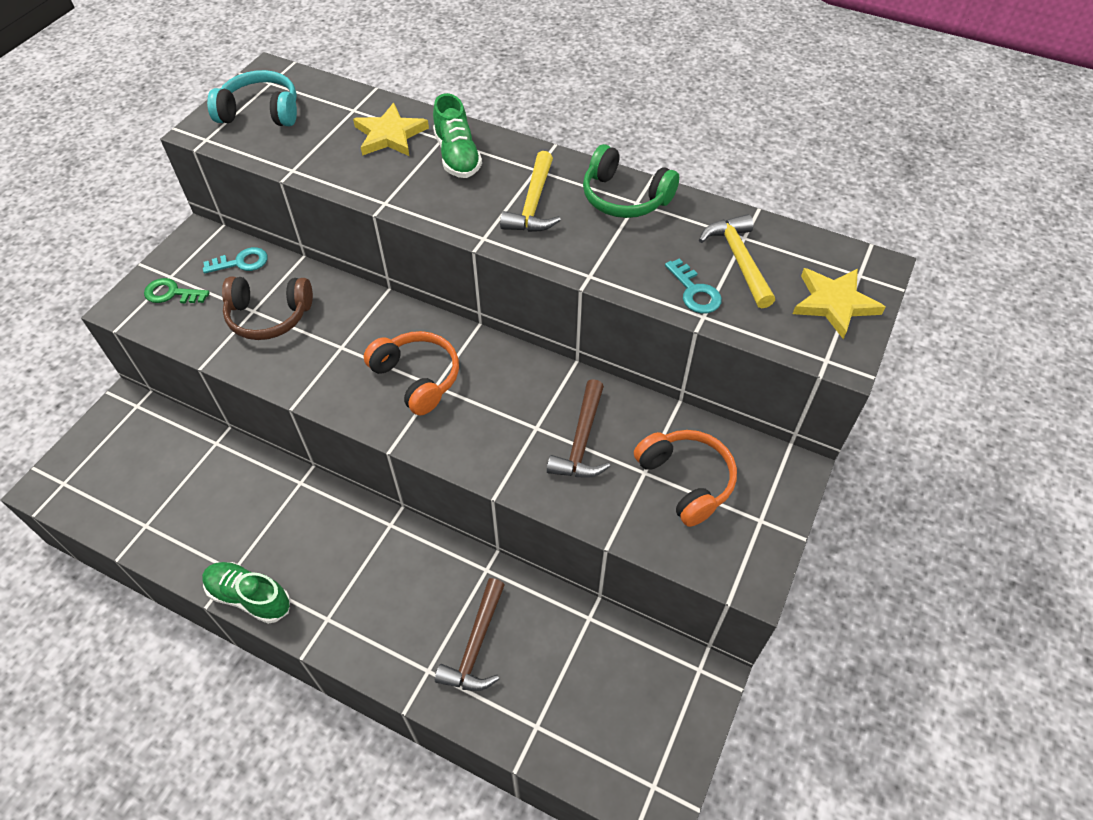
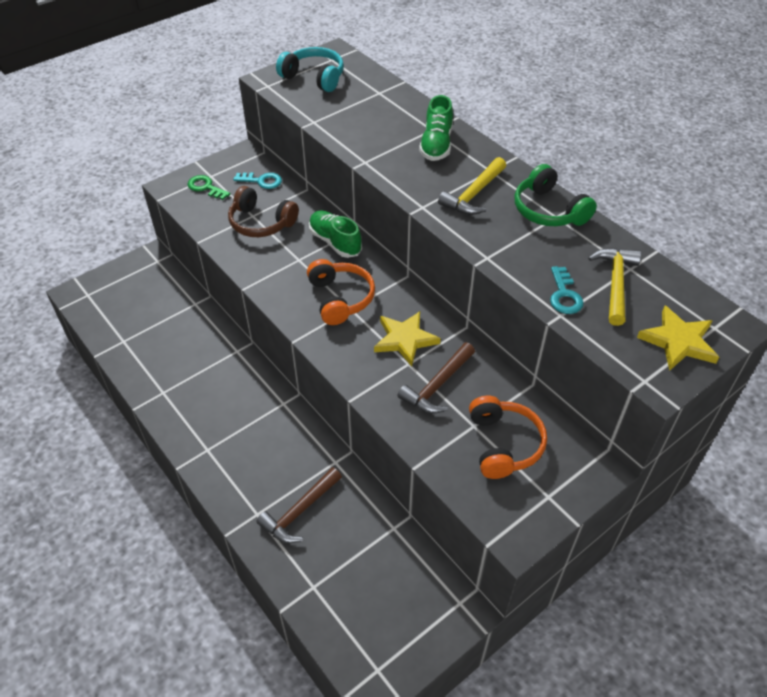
camera: 25 degrees right, 5 degrees down
green shoe [202,562,291,624] -> green shoe moved to [309,211,362,258]
yellow star [353,103,429,156] -> yellow star moved to [374,311,441,367]

